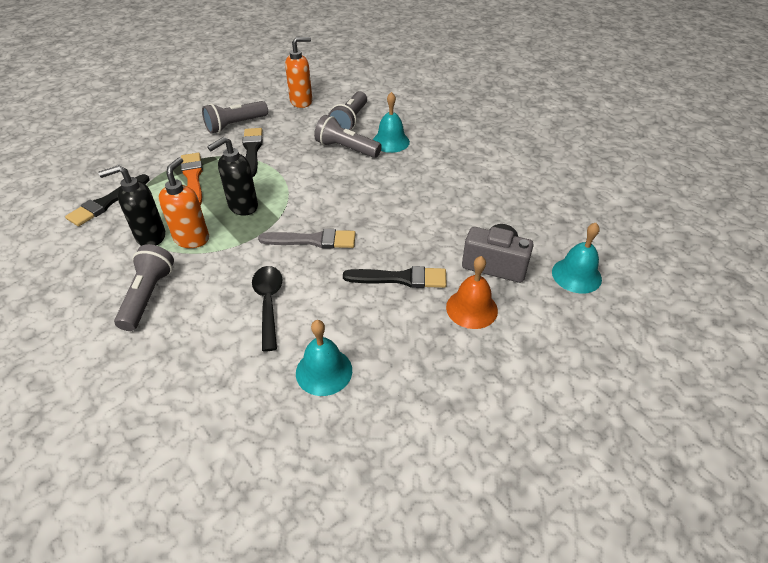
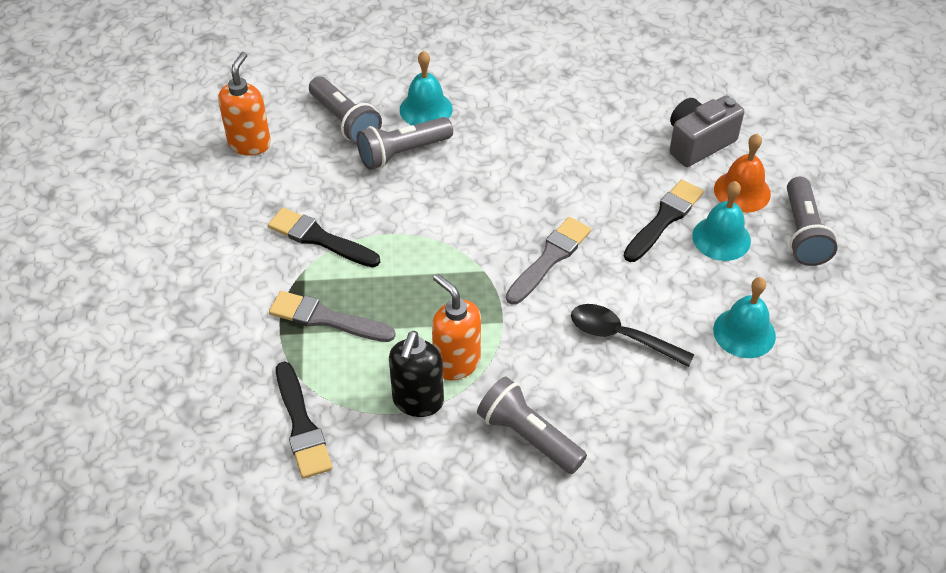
camera: 55 degrees left, 5 degrees up
orange brush [181,153,203,205] -> grey brush [269,291,396,342]
grey flashlight [202,101,268,133] -> grey flashlight moved to [787,177,838,266]
black soap dispenser [207,137,258,216] -> none
turquoise bell [552,223,602,294] -> turquoise bell moved to [692,181,751,261]

